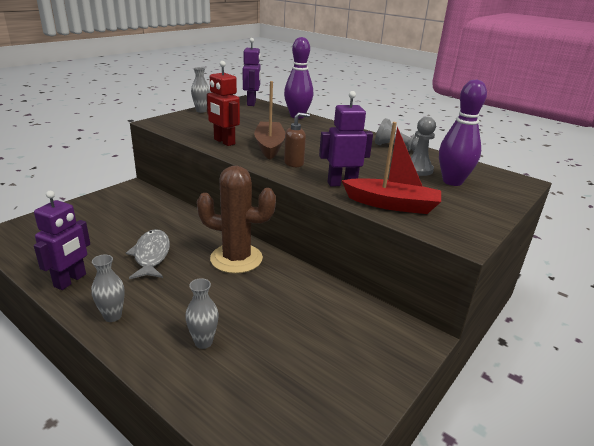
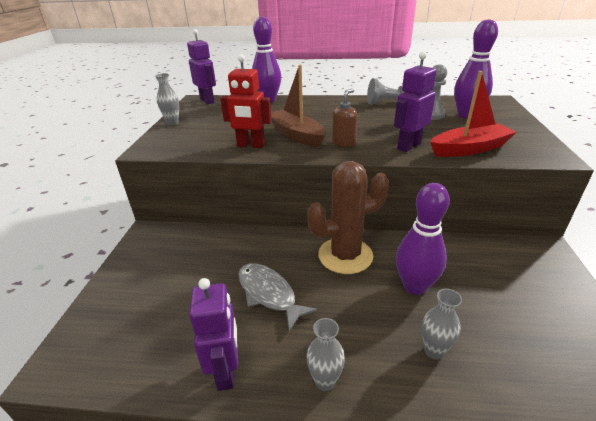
camera: 30 degrees left, 5 degrees up
none -> purple bowling pin [396,183,450,295]

